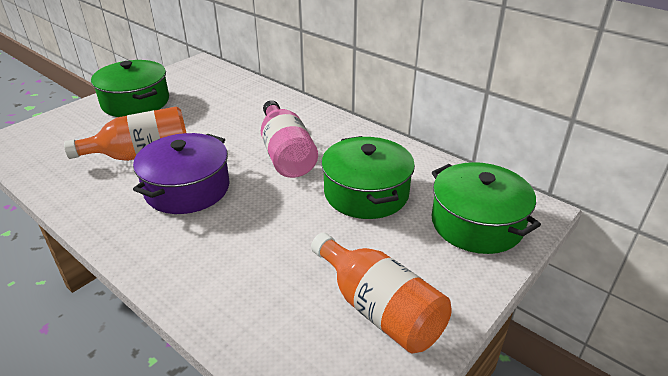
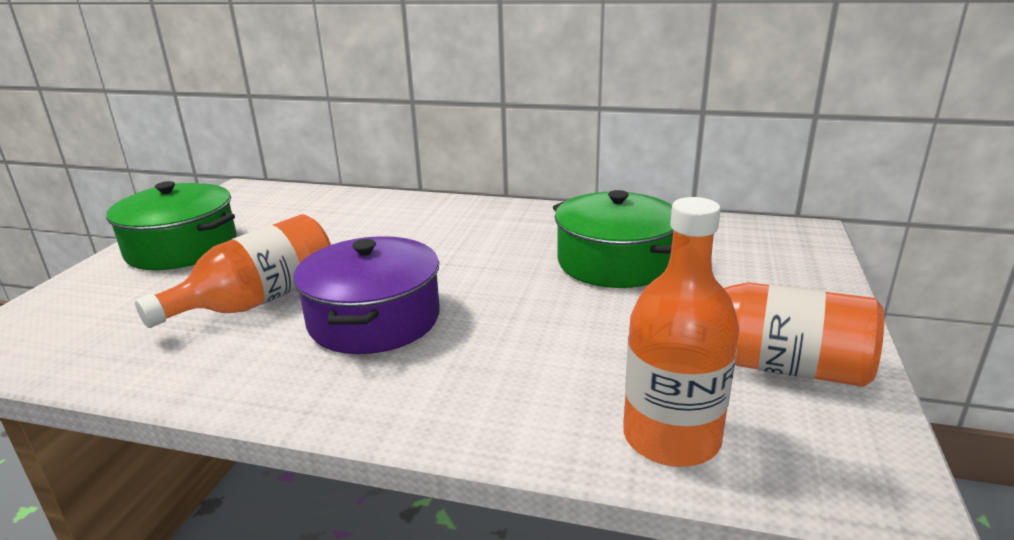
camera: 25 degrees left, 10 degrees down
pink bottle [261,100,318,178] -> none
green pot [432,162,541,254] -> none
none -> orange bottle [623,197,739,467]

